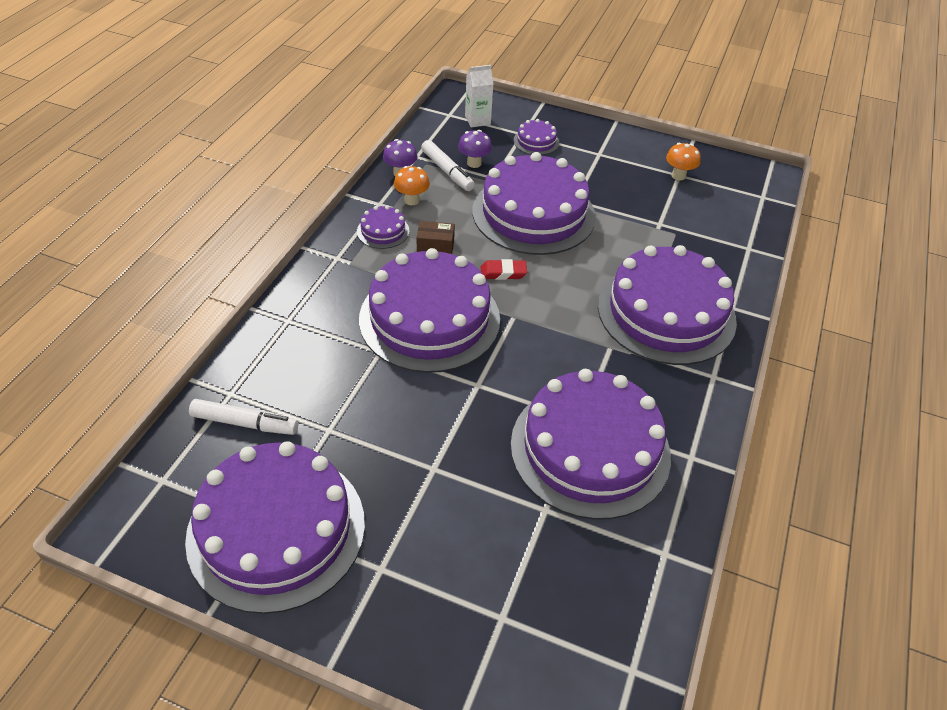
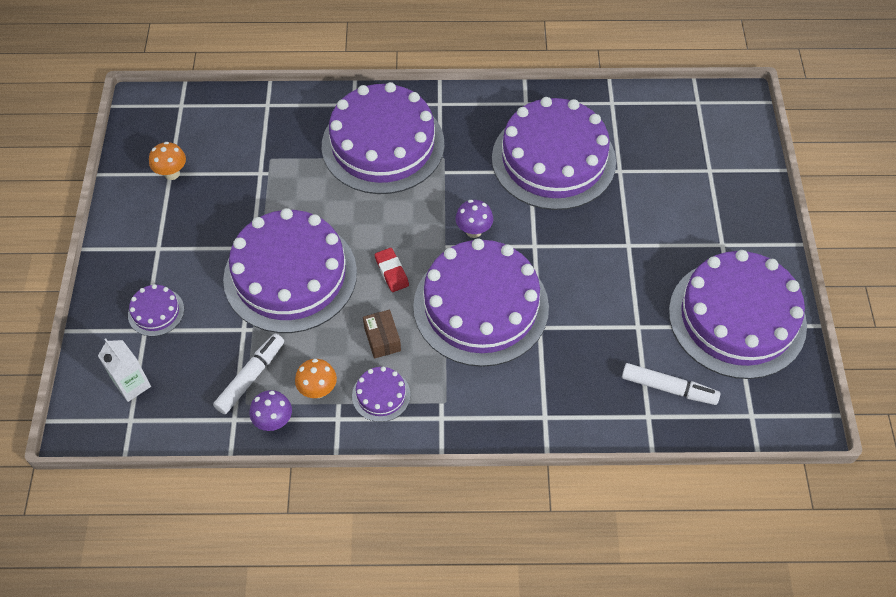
camera: 110 degrees left, 10 degrees up
white marker [189,399,299,435] -> white marker turned 120 degrees clockwise [622,363,720,405]
purple mushroom [458,130,492,168] -> purple mushroom moved to [456,200,493,238]

